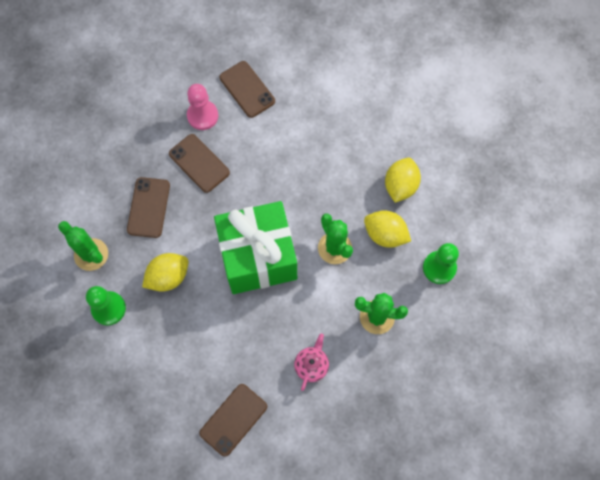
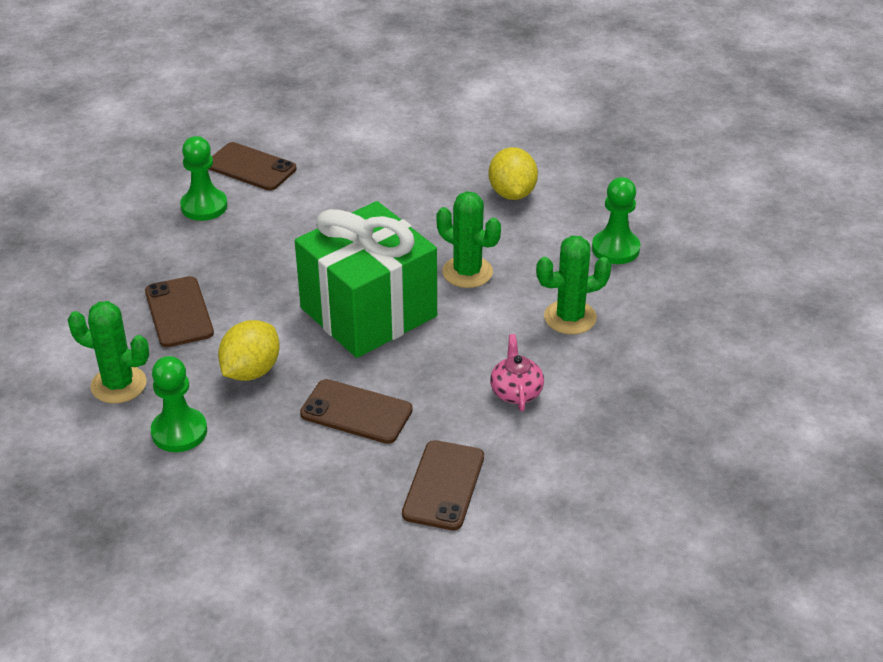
camera: 25 degrees left, 30 degrees down
brown phone [169,134,230,193] -> brown phone moved to [300,379,413,444]
pink pawn [187,84,218,130] -> green pawn [180,136,228,221]
yellow lemon [364,211,411,248] -> none

